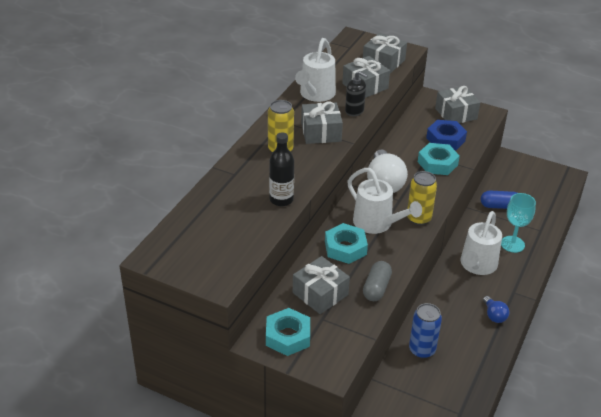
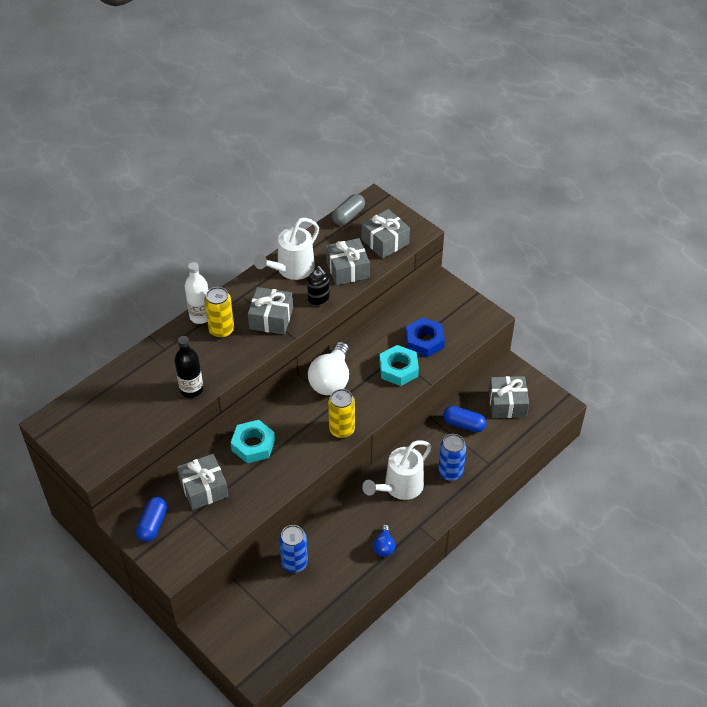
camera: 20 degrees right, 10 degrees up
turquoise nut [266,308,310,356] -> blue capsule [136,497,167,542]
white watering can [347,168,422,234] -> none
grey capsule [363,261,392,301] -> grey capsule moved to [332,194,365,225]
grey gift [435,86,480,123] -> grey gift moved to [489,376,529,418]
turquoise goblet [501,193,536,253] -> blue can [438,434,466,481]
none -> white bottle [185,262,208,324]

